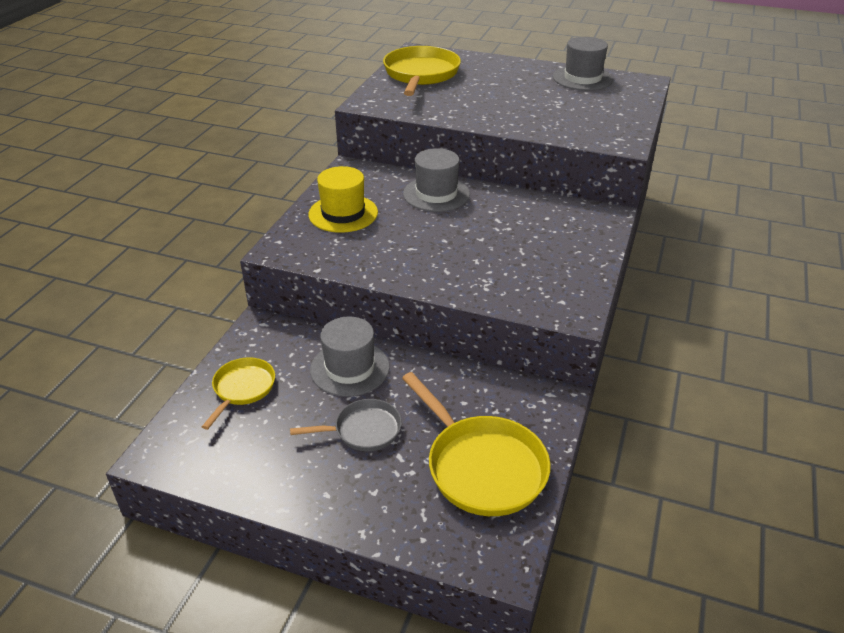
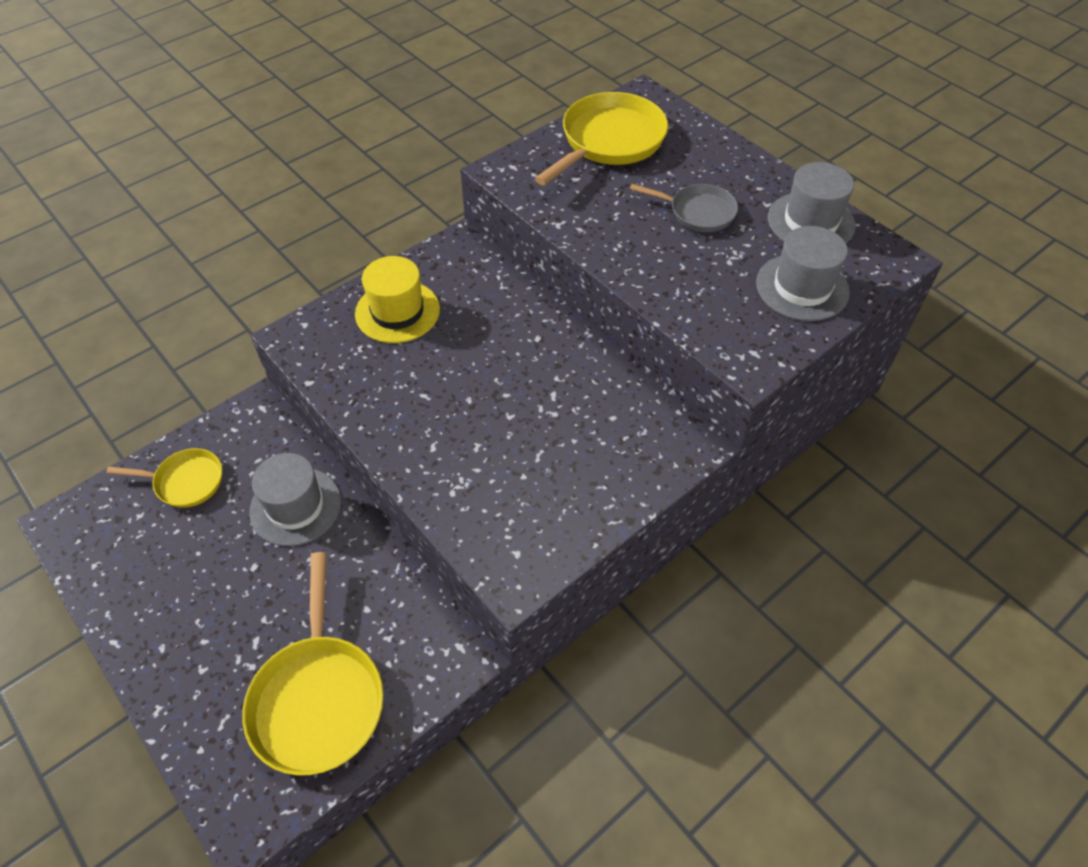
camera: 30 degrees right, 15 degrees up
yellow pan [202,357,275,430] -> yellow pan turned 45 degrees clockwise [106,448,222,508]
grey pan [290,399,402,451] -> grey pan moved to [630,184,738,232]
grey hat [403,148,470,212] -> grey hat moved to [756,226,850,321]

